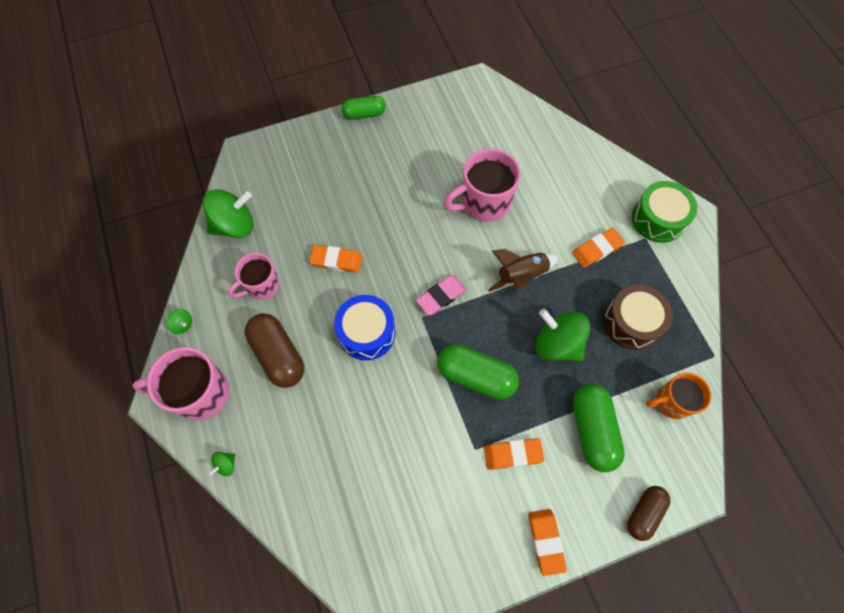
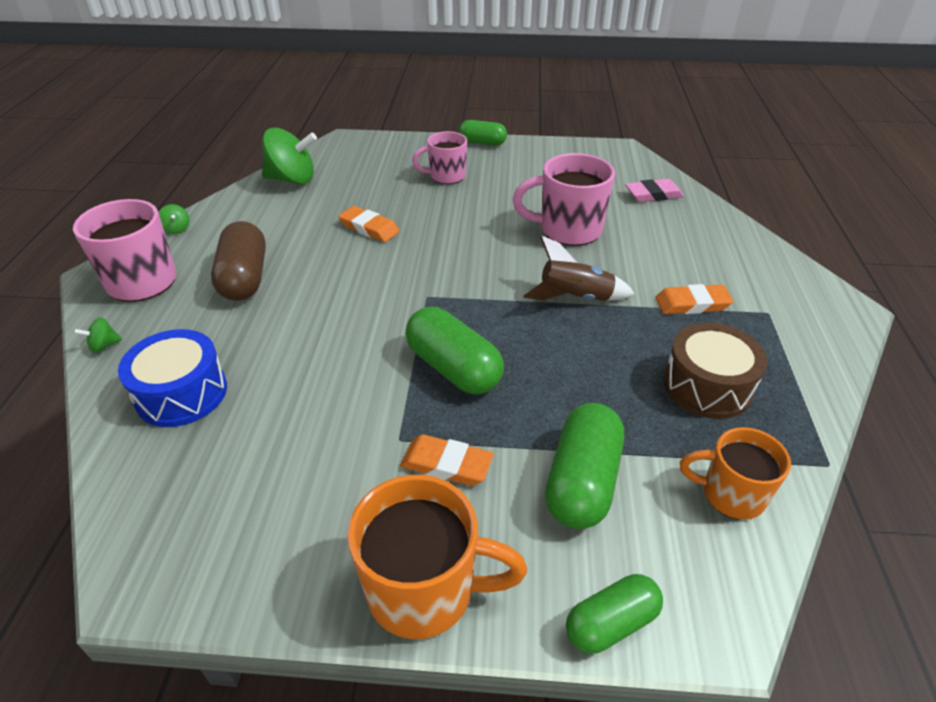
camera: 25 degrees right, 25 degrees down
pink mug [228,253,279,300] -> pink mug moved to [412,131,467,184]
blue drum [334,295,395,360] -> blue drum moved to [118,329,227,427]
pink eraser [416,275,467,315] -> pink eraser moved to [625,179,684,202]
orange eraser [528,509,567,576] -> orange mug [347,475,527,639]
green spinning top [535,309,590,361] -> none
brown capsule [627,486,670,541] -> green capsule [566,574,663,654]
green drum [632,181,697,243] -> none

